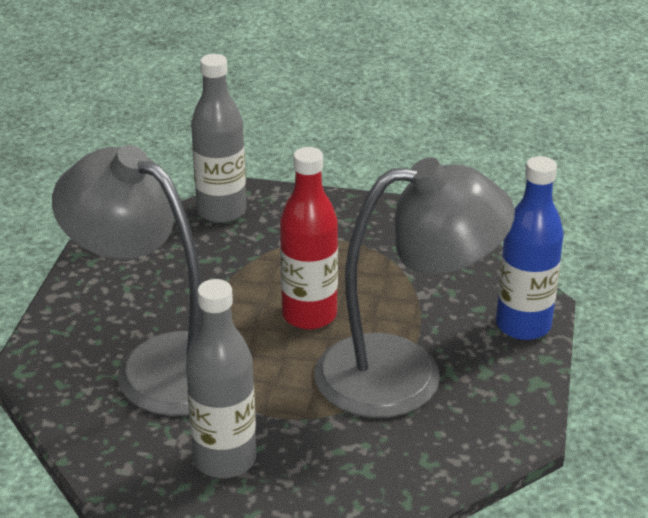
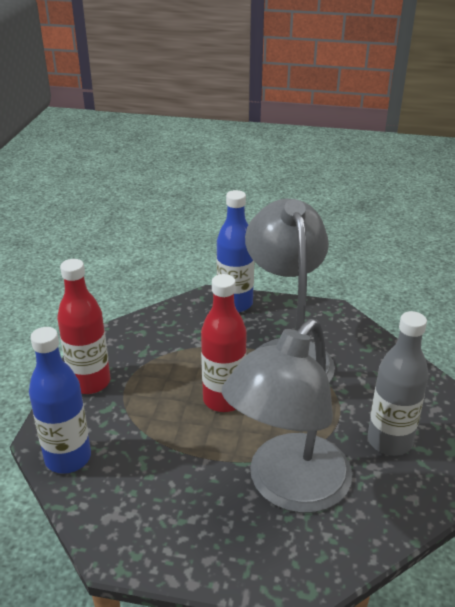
camera: 90 degrees left, 0 degrees up
grey bottle [191,54,246,223] -> blue bottle [29,327,91,474]
none -> red bottle [57,259,110,394]

